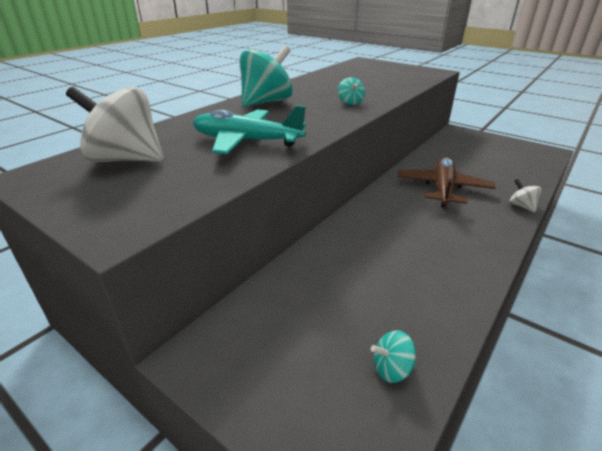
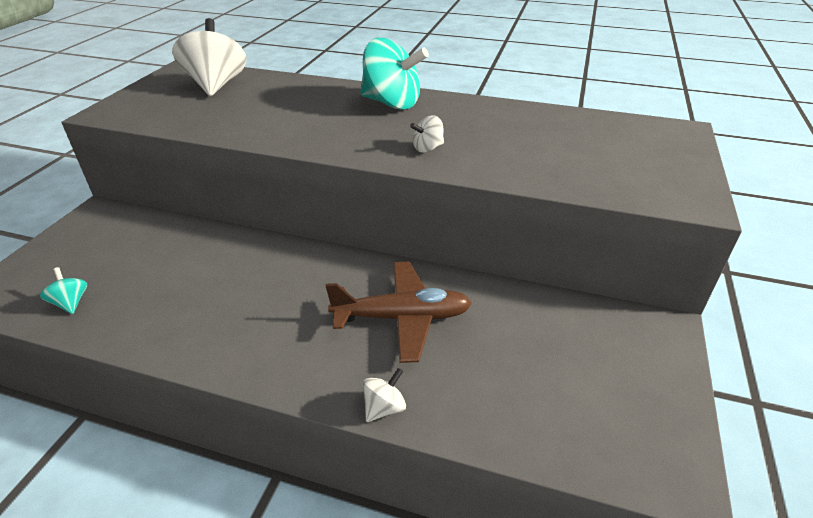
camera: 70 degrees right, 5 degrees up
turquoise plane [193,105,306,154] -> none
turquoise spinning top [338,77,365,105] -> white spinning top [410,115,444,153]

